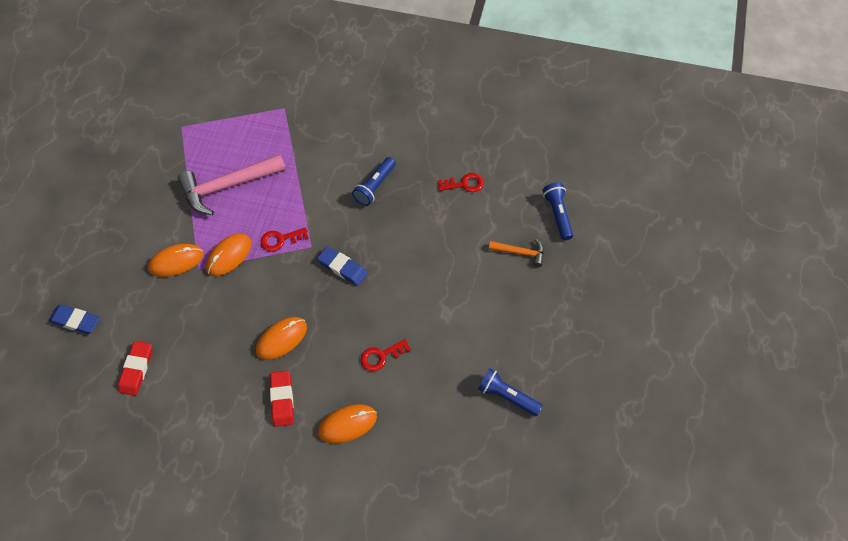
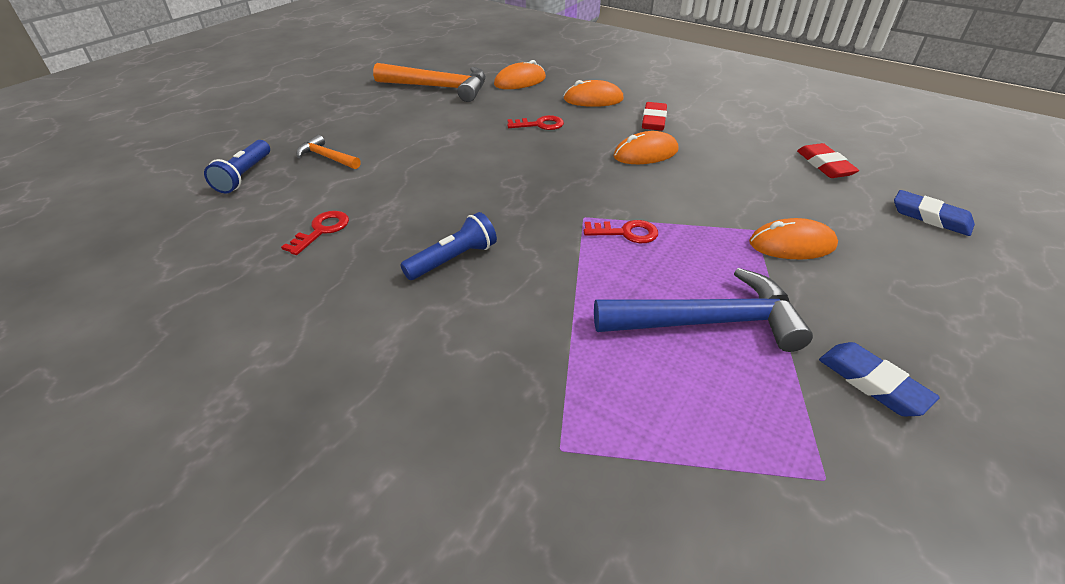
camera: 160 degrees left, 20 degrees down
red eraser [118,341,152,396] -> red eraser turned 45 degrees counterclockwise [797,143,859,178]
pink hammer [178,154,286,215] -> blue hammer [594,268,813,352]
orange mouse [206,234,252,276] -> orange mouse moved to [494,60,546,89]
blue eraser [317,246,368,286] -> blue eraser moved to [819,342,940,416]
red key [438,173,484,192] -> red key turned 105 degrees clockwise [281,211,349,255]
blue flashlight [478,368,543,416] -> orange hammer [373,63,486,102]

